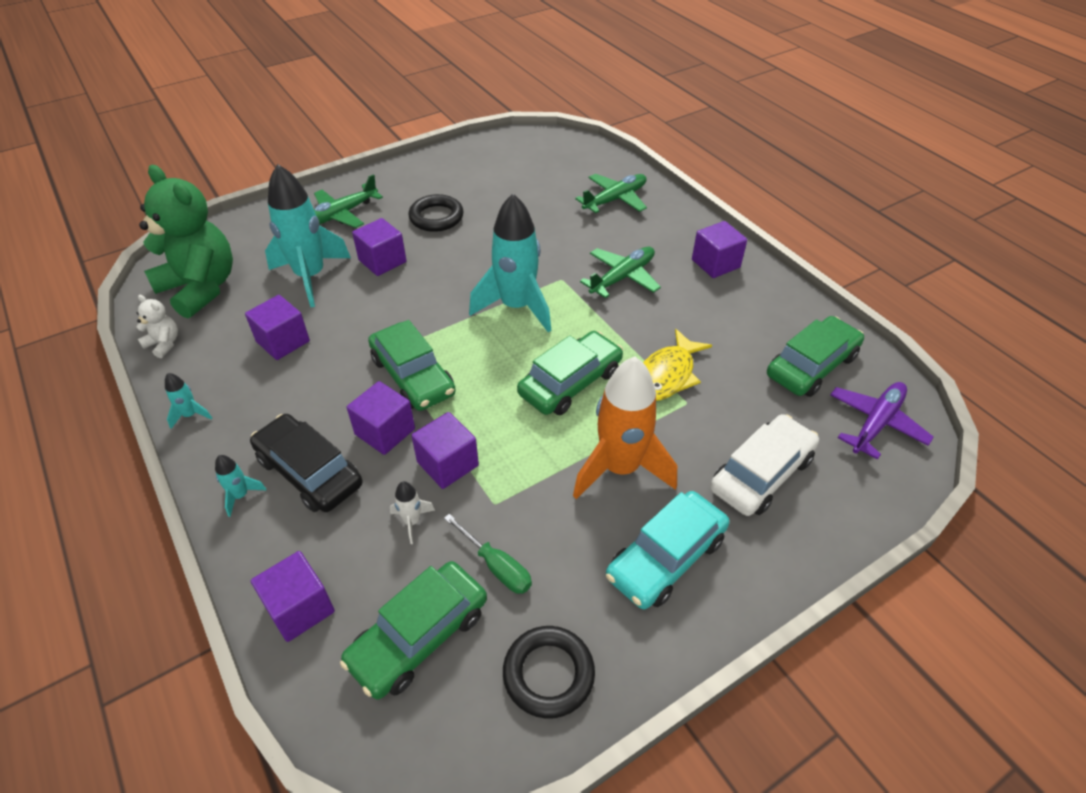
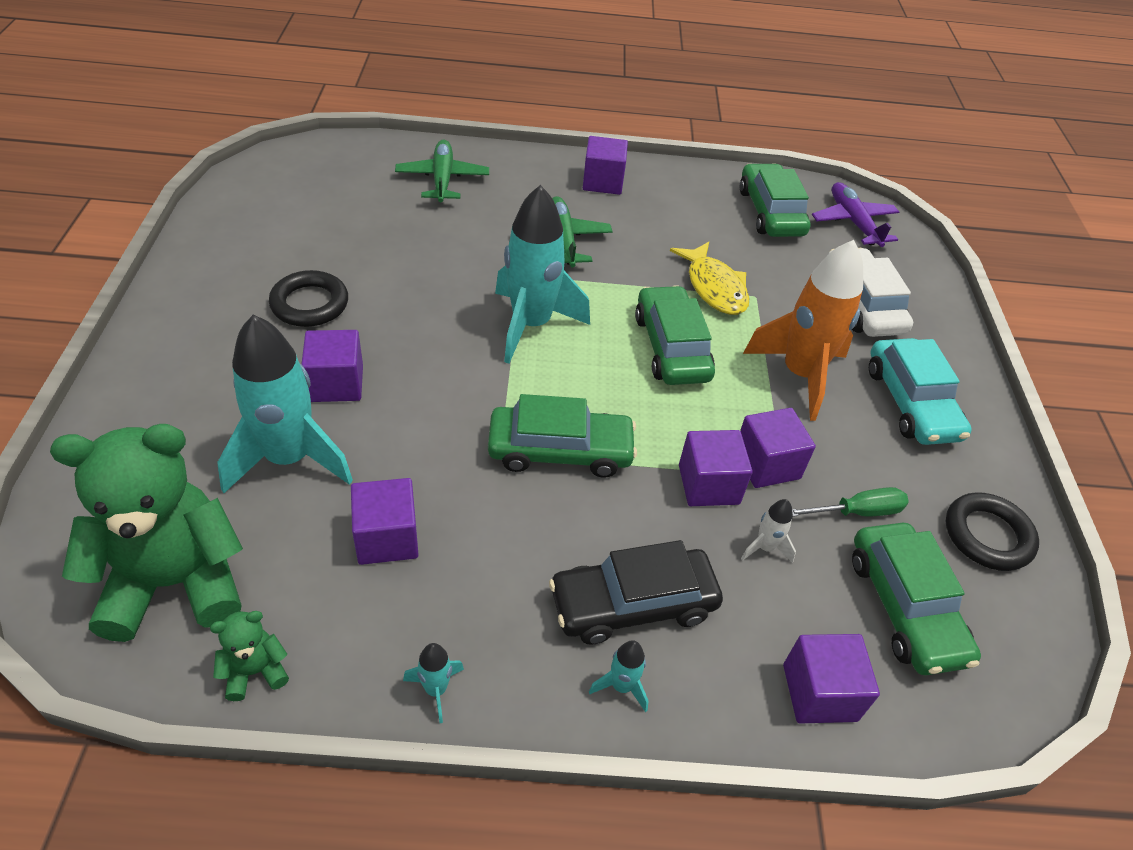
camera: 60 degrees left, 0 degrees up
white teddy bear [136,295,178,358] -> green teddy bear [210,611,289,701]
green plane [314,174,383,228] -> none
purple cube [347,381,415,455] -> purple cube moved to [740,408,816,488]

